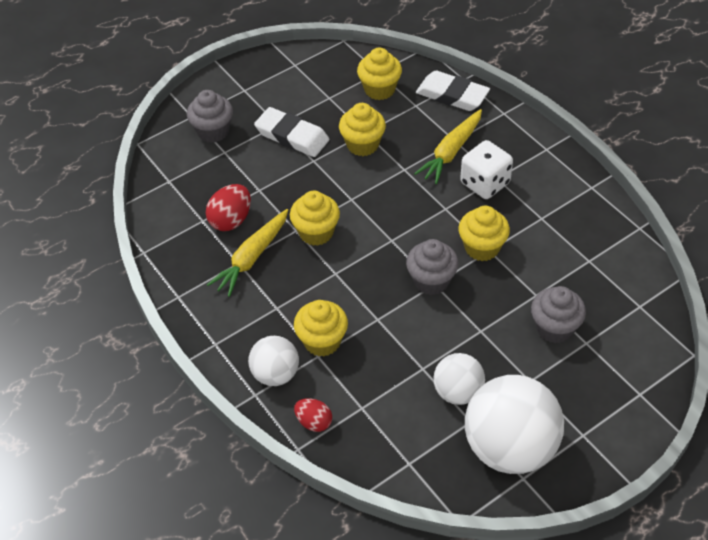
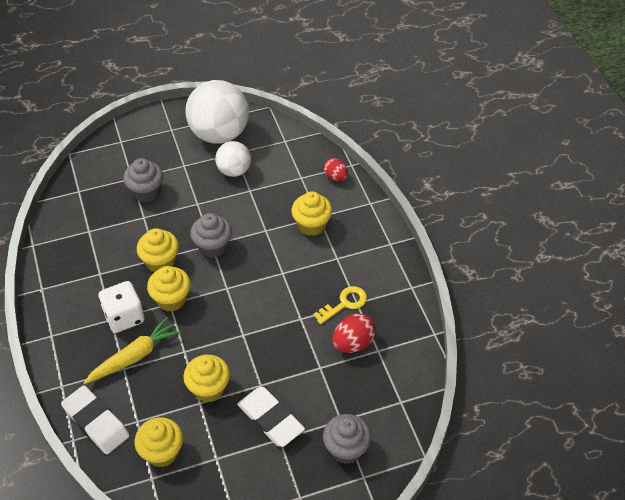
camera: 165 degrees left, 0 degrees up
yellow carrot [207,209,288,297] -> yellow key [313,286,367,324]
white ball [248,336,299,386] -> none
yellow cupcake [290,191,340,246] -> yellow cupcake moved to [147,266,191,312]

